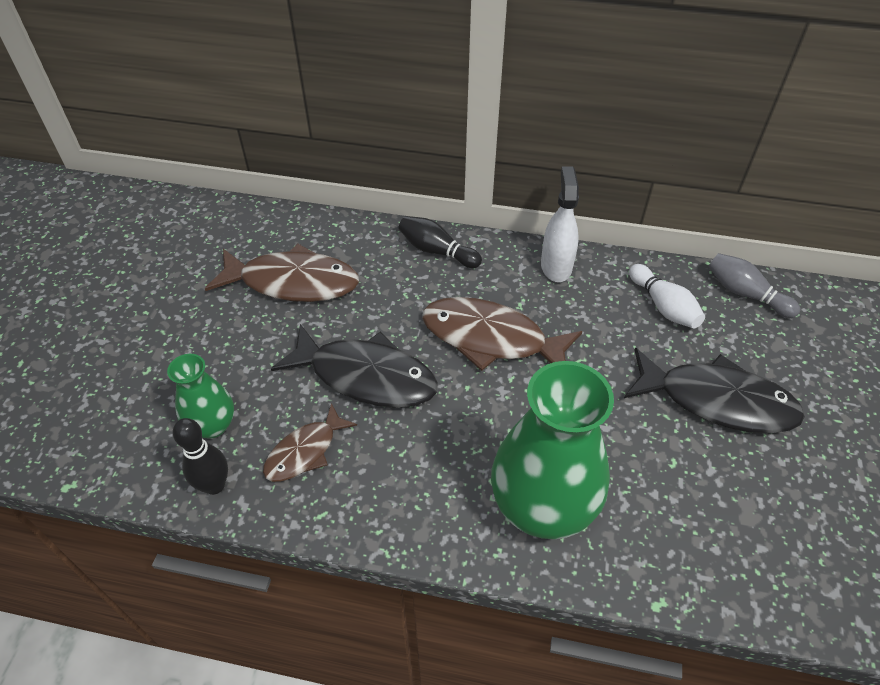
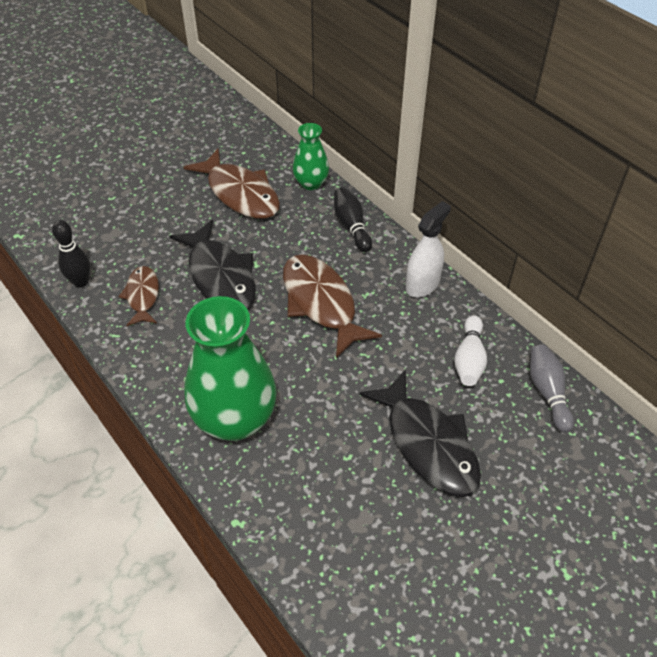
camera: 40 degrees right, 0 degrees up
green vase [167,354,234,439] -> green vase moved to [293,123,329,190]
brown fish [263,403,357,482] -> brown fish turned 90 degrees clockwise [118,266,159,326]

